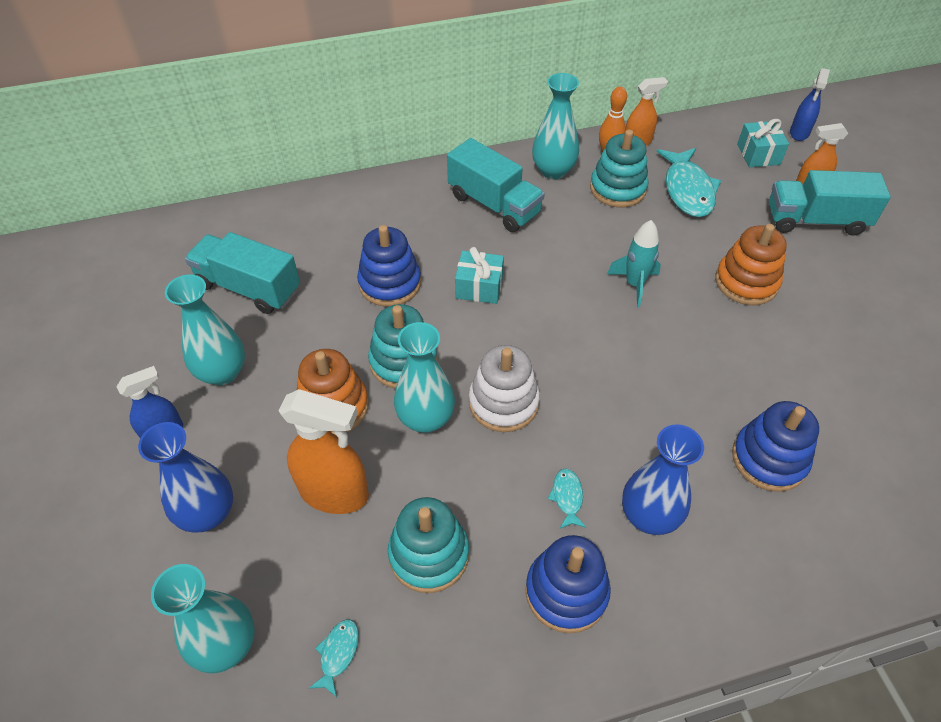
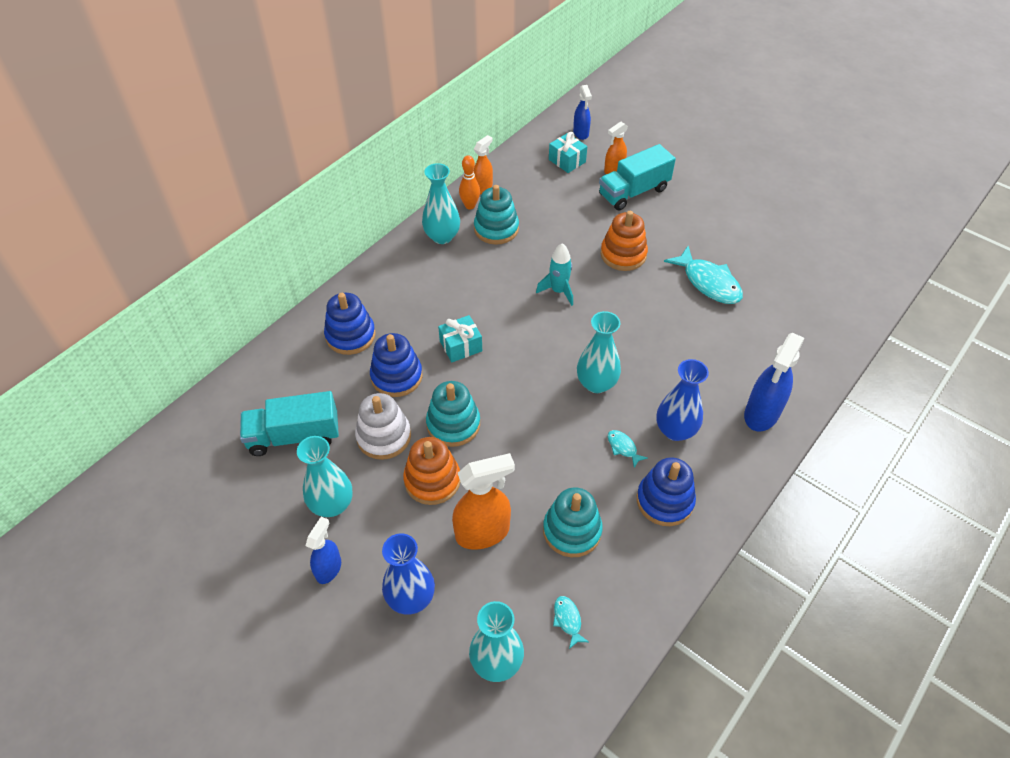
camera: 35 degrees left, 0 degrees up
turquoise vase [394,322,455,433] -> turquoise vase moved to [577,311,621,393]
turquoise truck [447,138,545,232] -> none
white stacking toy [469,345,540,432] -> white stacking toy moved to [355,393,411,460]
turquoise fish [657,148,721,217] -> turquoise fish moved to [664,246,743,304]
blue stacking toy [732,401,819,492] -> blue stacking toy moved to [324,293,376,355]
none -> blue spray bottle [744,333,805,432]

